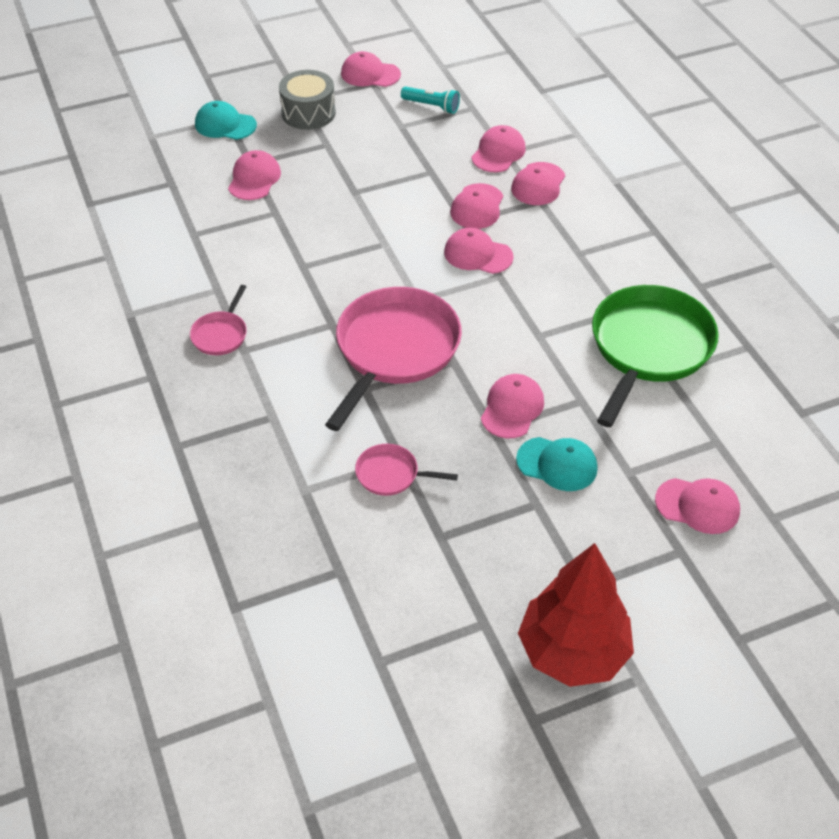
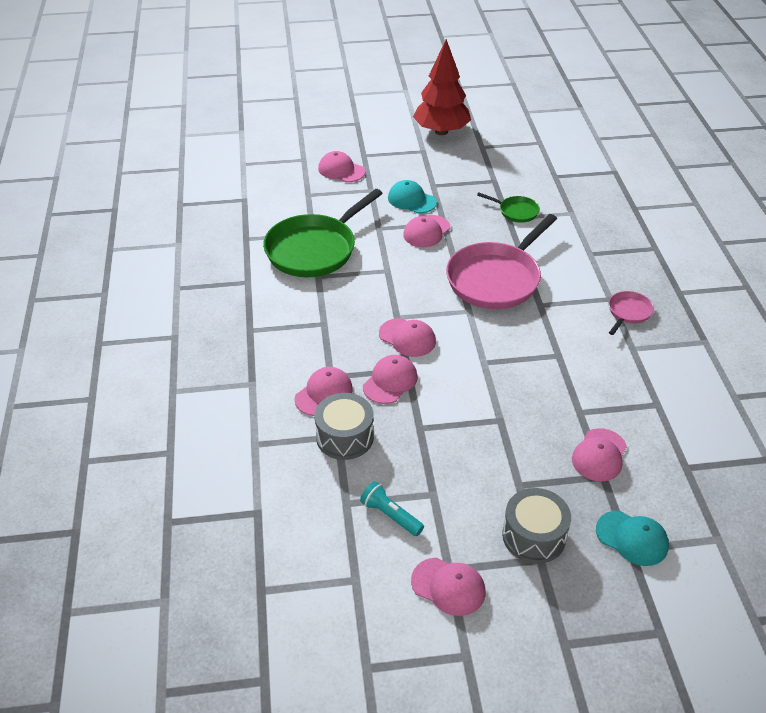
camera: 165 degrees left, 5 degrees down
pink pan [355,444,458,496] -> green pan [477,192,540,223]
pink cap [471,125,526,172] -> grey drum [314,393,374,460]

